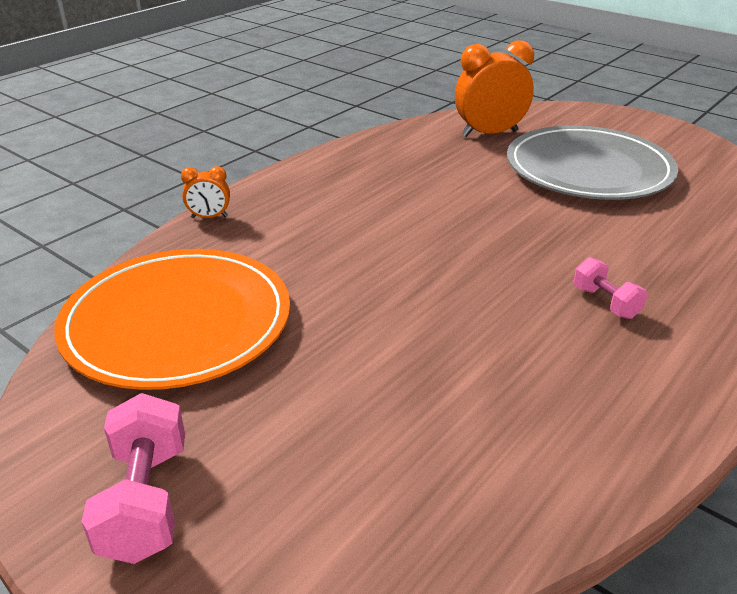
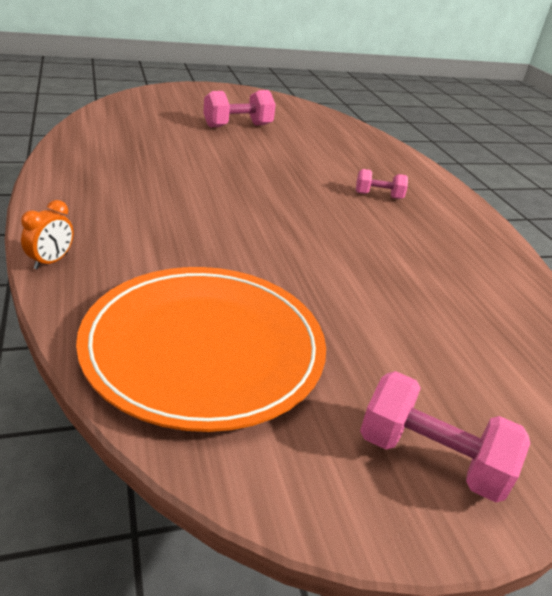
camera: 60 degrees left, 0 degrees up
orange clock [455,40,534,137] -> none
grey plate [507,125,678,200] -> pink dumbbell [203,90,276,128]

